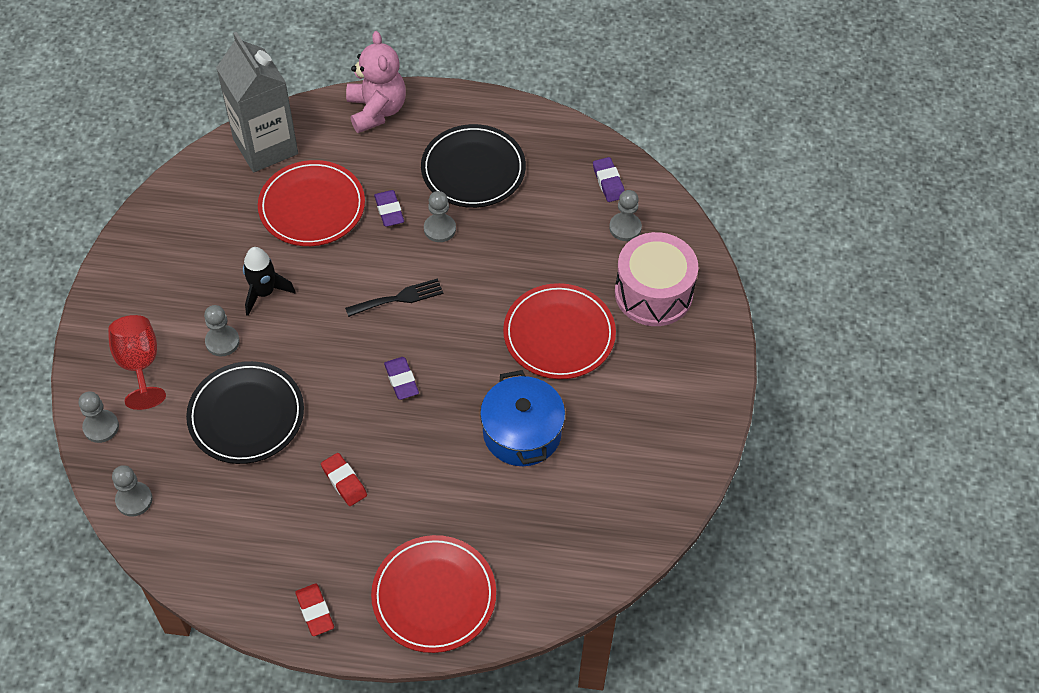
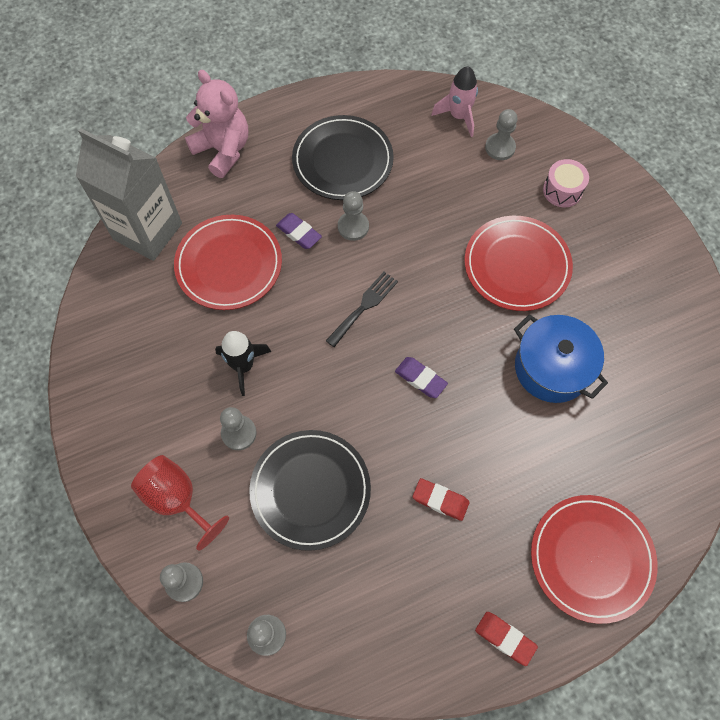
camera: 30 degrees left, 10 degrees up
purple eraser [593,157,625,202] -> pink rocket [431,66,478,137]
pink drum [615,232,698,326] -> pink drum [543,159,589,208], size x0.54

